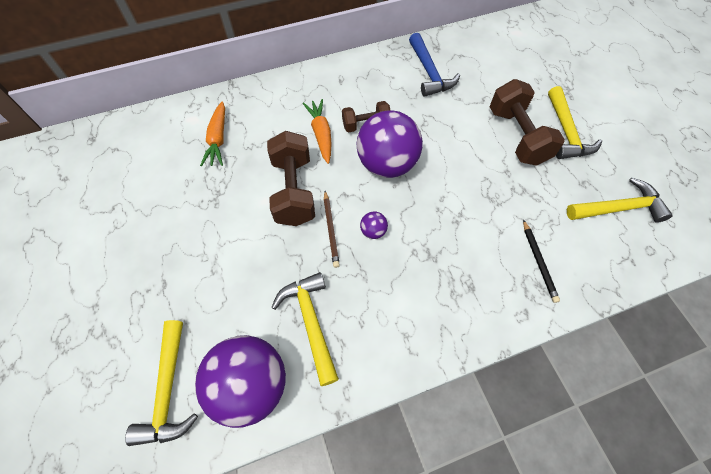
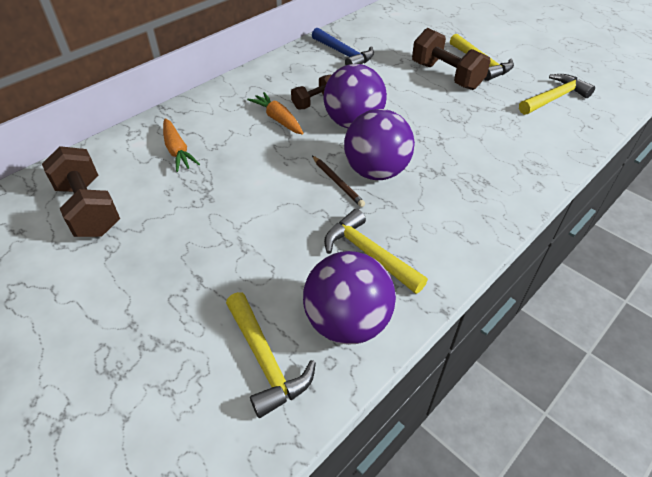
camera: 25 degrees left, 15 degrees down
brown dumbbell [267,131,315,226] -> brown dumbbell moved to [42,146,120,237]
purple ball [360,212,388,239] -> purple ball [344,109,415,180], size x2.49
black pencil [523,220,560,303] -> none

